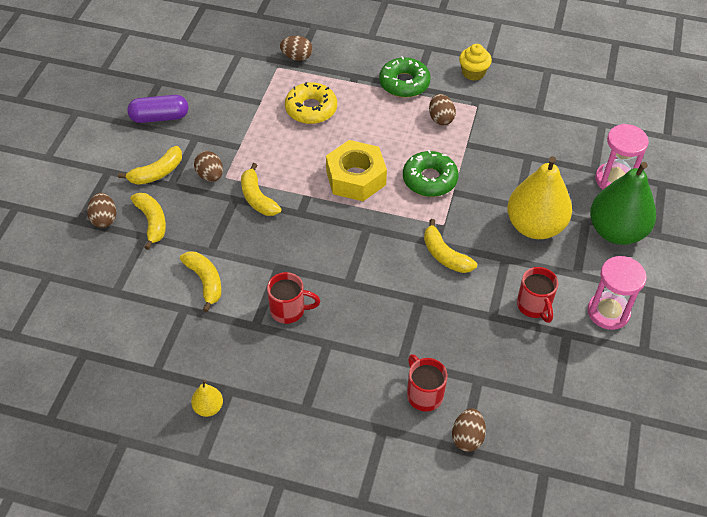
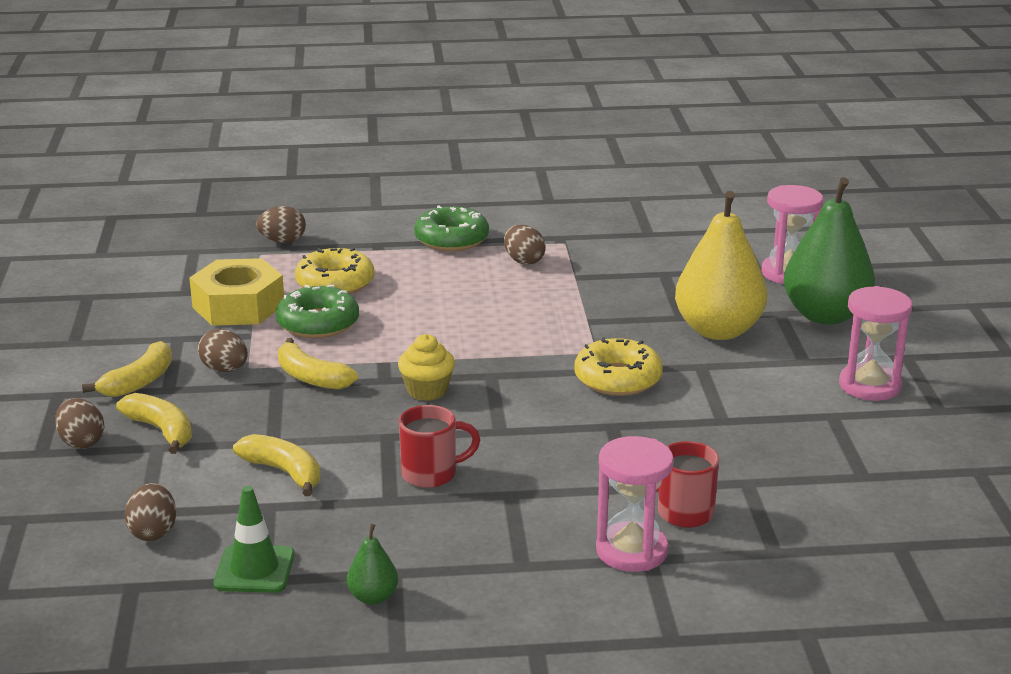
camera: 20 degrees left, 25 degrees down
purple capsule [127,95,188,123] -> none
yellow pear [191,380,223,417] -> green pear [347,524,398,605]
yellow nut [326,140,387,201] -> yellow nut moved to [189,258,284,326]
green donut [403,150,459,197] -> green donut moved to [276,285,359,338]
yellow banana [424,219,477,273] -> yellow donut [574,338,663,396]
brown egg [452,408,486,452] -> brown egg moved to [124,483,176,541]
yellow cupcake [459,44,492,81] -> yellow cupcake moved to [398,334,455,401]
red mug [517,267,558,323] -> none
none -> green traffic cone [213,486,295,593]
none -> pink hourglass [596,436,674,572]

